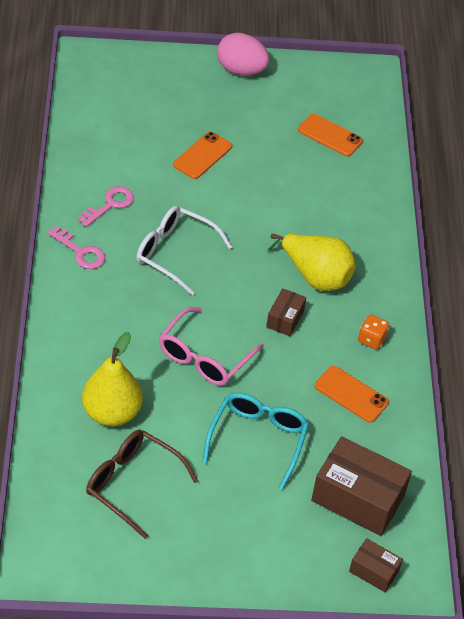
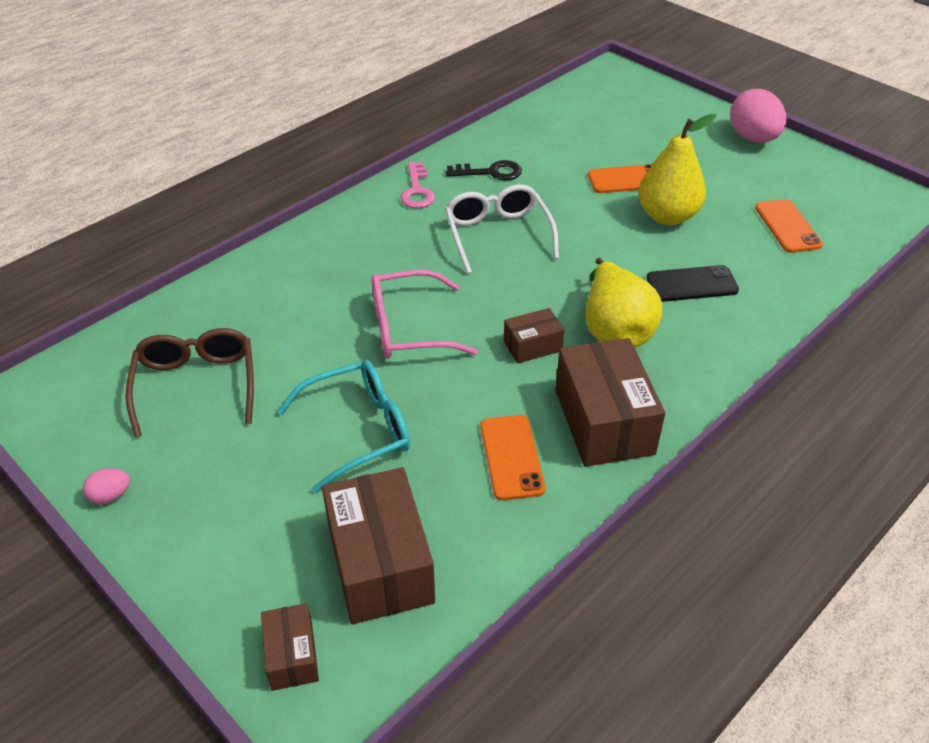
camera: 50 degrees right, 5 degrees down
pink key [78,186,134,227] -> black key [446,160,522,180]
yellow pear [82,332,143,426] -> yellow pear moved to [638,114,716,225]
orange dice [358,314,389,350] -> brown box [555,338,665,467]
none -> pink egg [83,468,130,504]
none -> black phone [646,265,739,302]

